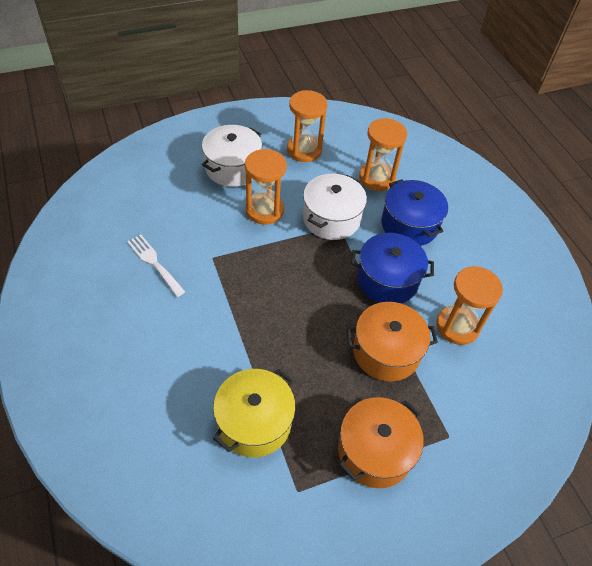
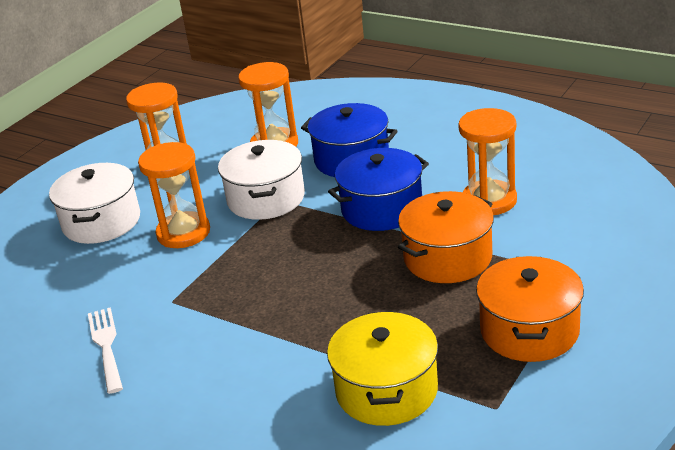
camera: 30 degrees left, 20 degrees down
white fork [127,235,185,297] -> white fork turned 60 degrees clockwise [88,307,123,394]

